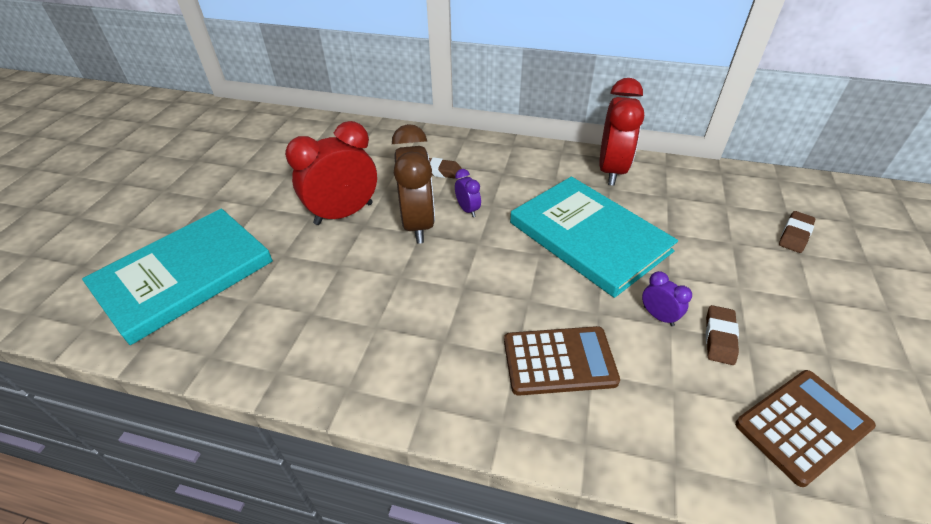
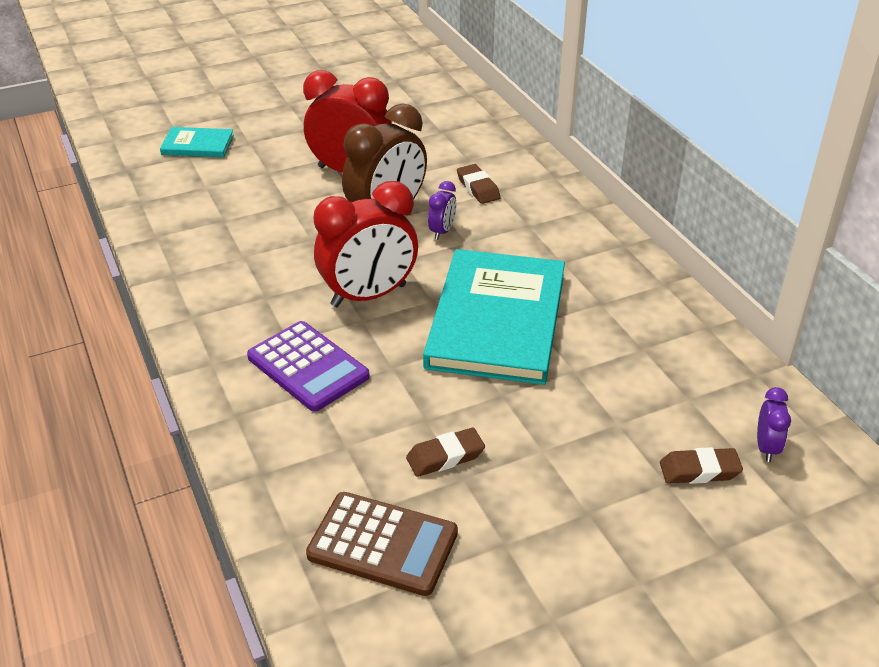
camera: 50 degrees right, 5 degrees down
turquoise book [82,208,273,345] -> turquoise book [160,127,234,157], size x0.46
brown calculator [504,326,620,396] -> purple calculator [247,321,370,411]
red clock [599,78,644,186] -> red clock moved to [314,181,418,307]
purple clock [642,271,692,326] -> purple clock moved to [757,387,791,462]

